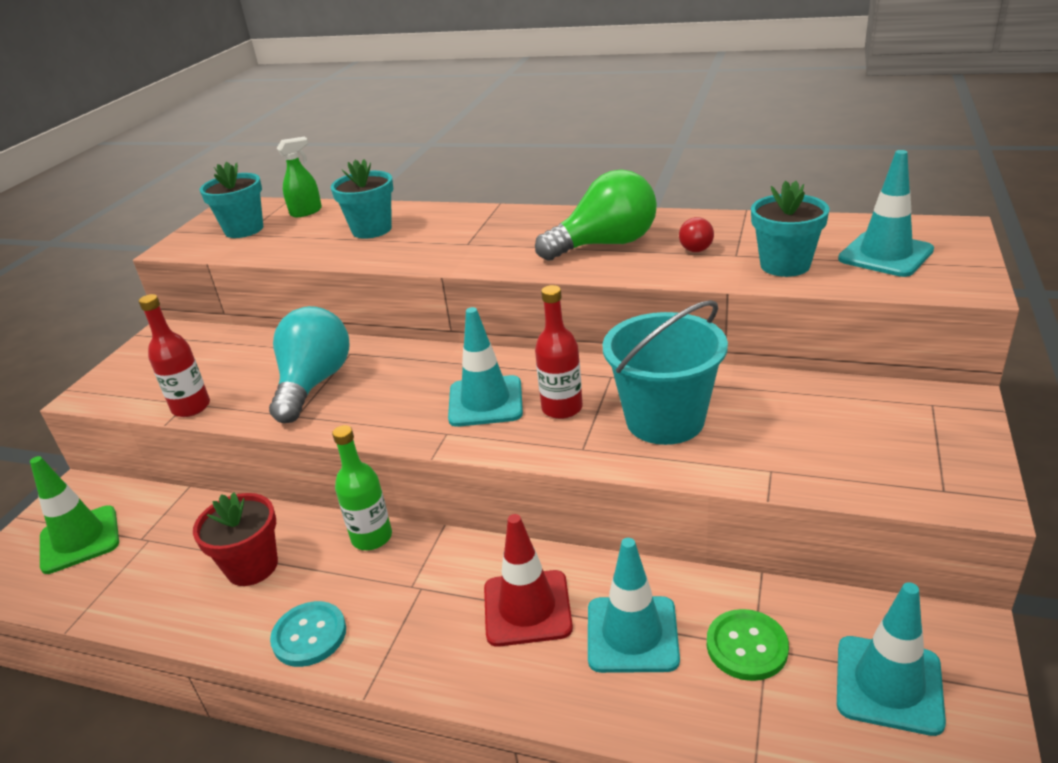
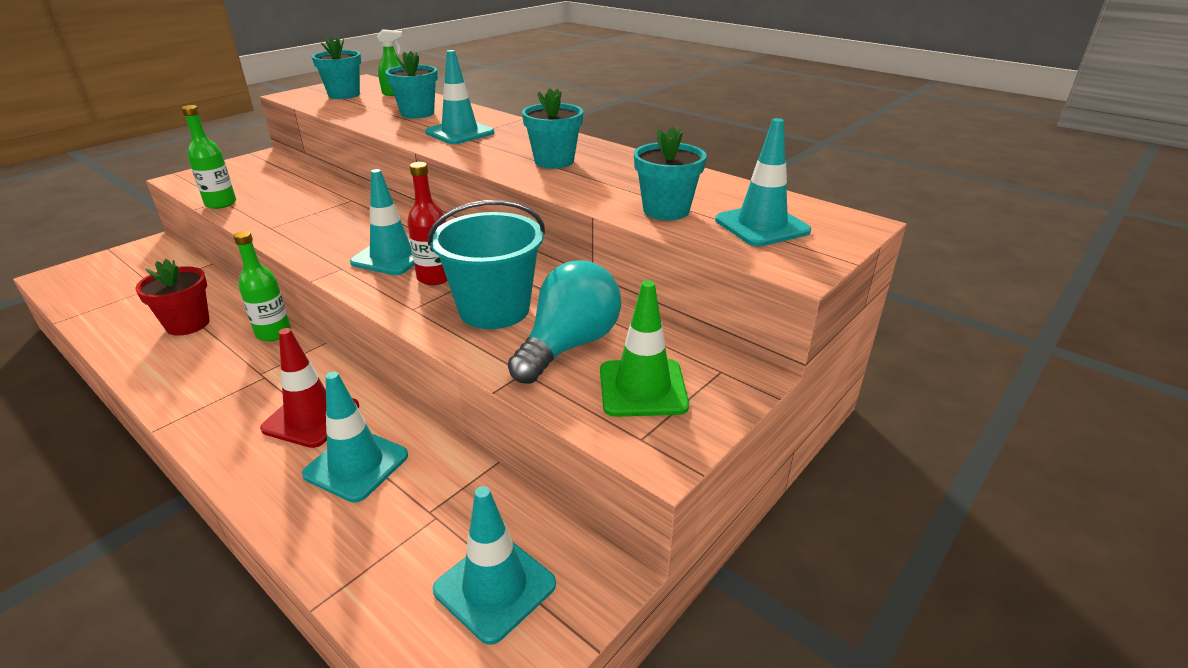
camera: 20 degrees right, 0 degrees up
green traffic cone [30,456,119,574] -> green traffic cone moved to [600,280,689,417]
red bottle [139,294,210,417] -> green bottle [182,105,236,209]
turquoise light bulb [269,306,349,423] -> turquoise light bulb moved to [508,260,621,384]
turquoise button [270,601,346,667] -> none
green light bulb [535,170,657,261] -> turquoise flower pot [522,88,583,169]
red light bulb [679,217,714,252] -> none
green button [707,609,789,681] -> none
none -> turquoise traffic cone [425,50,494,144]

